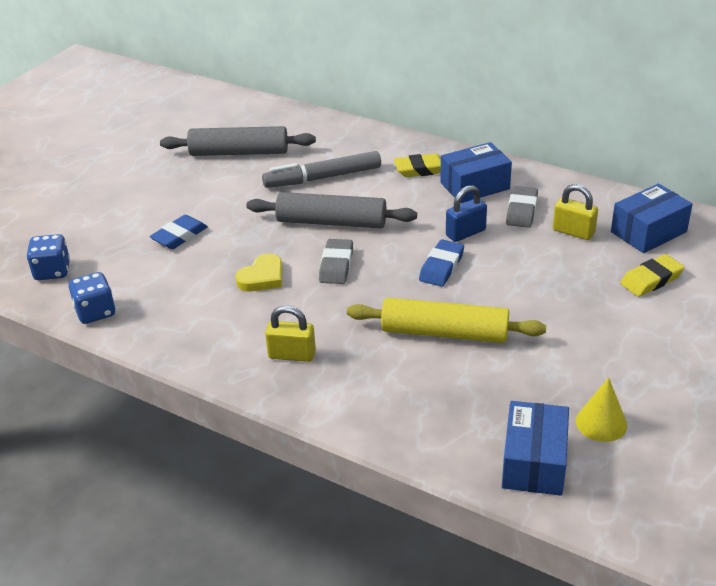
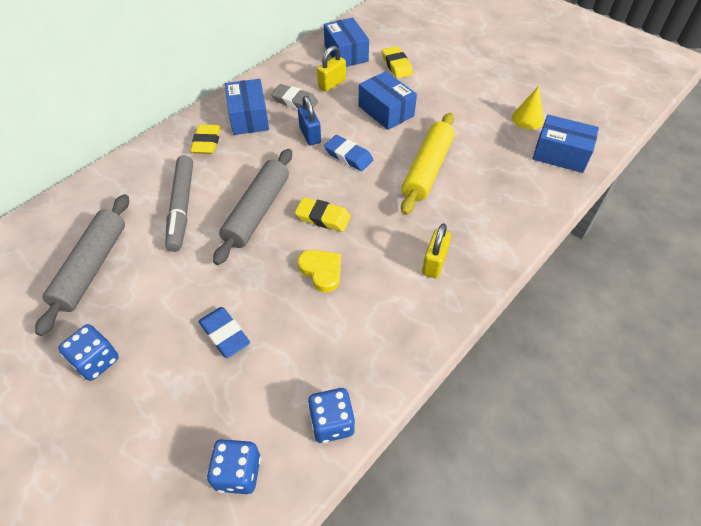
camera: 80 degrees left, 15 degrees up
grey eraser [319,239,353,284] -> yellow eraser [295,197,351,232]
none -> blue dice [58,324,119,381]
none -> blue box [359,71,417,130]

